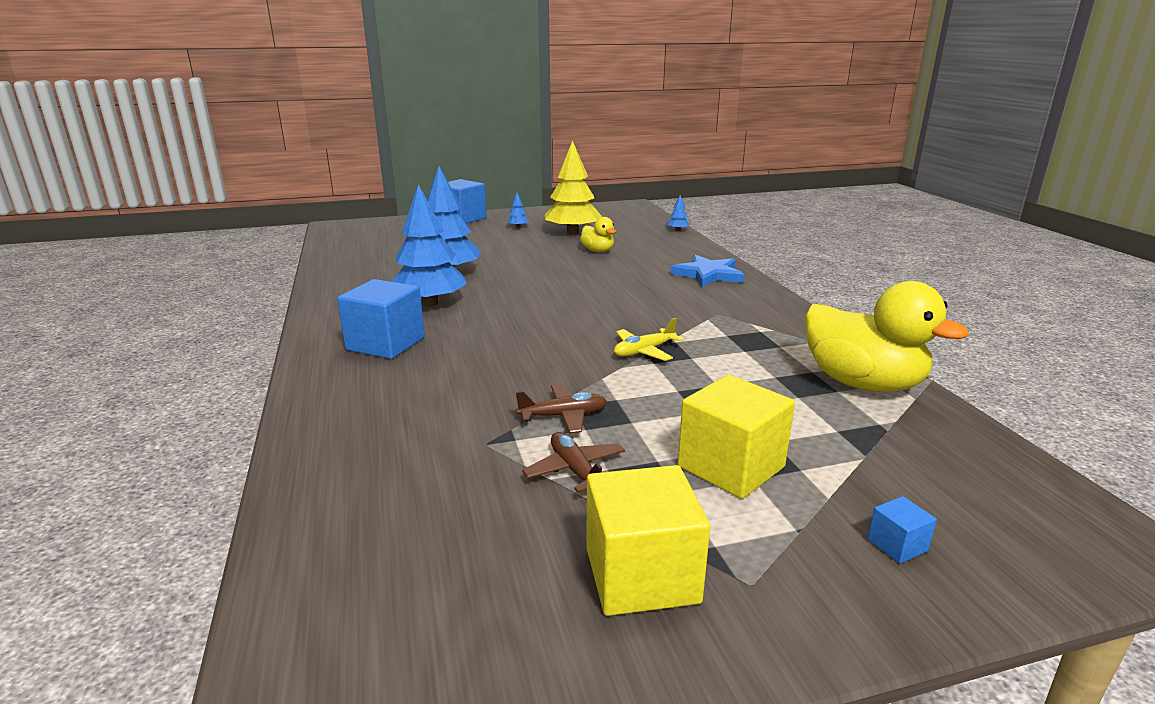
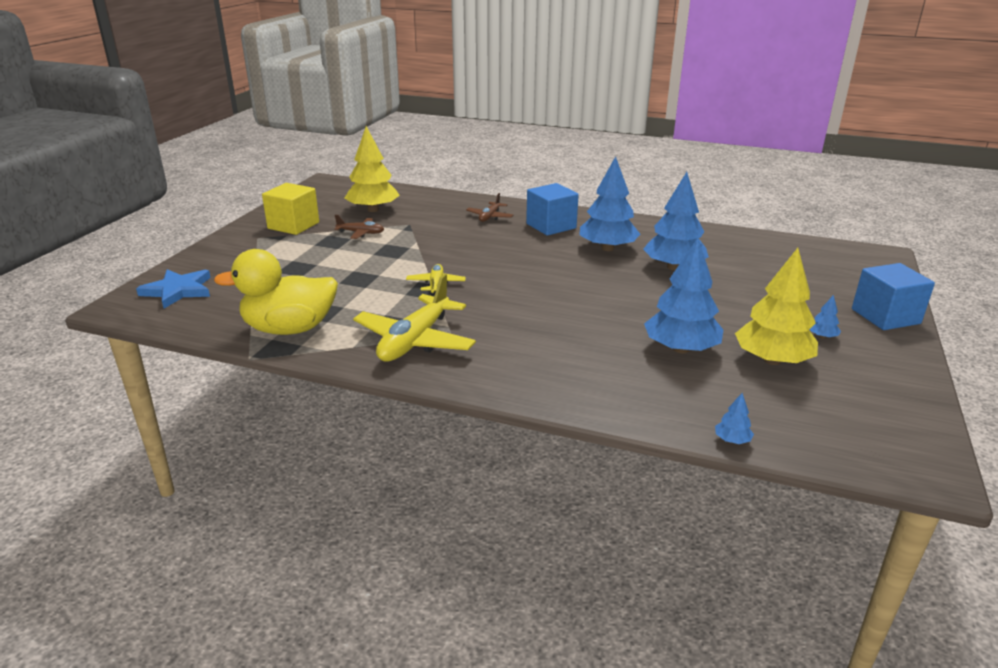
camera: 125 degrees right, 5 degrees up
brown plane [516,384,607,434] -> brown plane moved to [466,193,513,222]
yellow duck [580,217,616,252] -> blue tree [644,238,723,353]
blue star [671,255,744,287] -> blue star moved to [136,269,211,308]
yellow cube [678,375,795,499] -> none
blue cube [867,496,937,564] -> none
none -> yellow tree [344,126,400,212]
none -> yellow plane [353,274,476,361]

